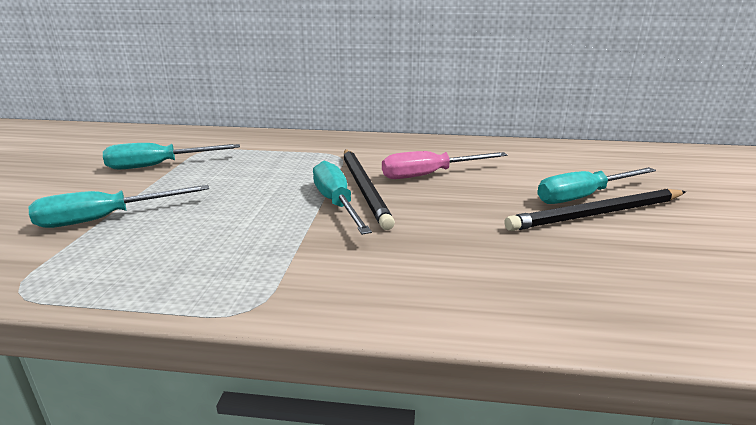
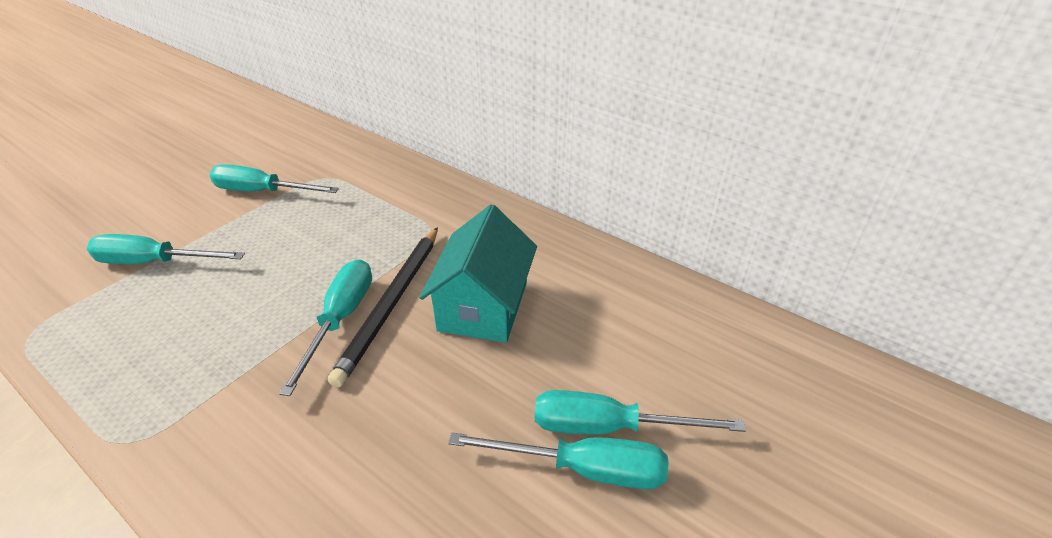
camera: 30 degrees right, 15 degrees up
pink screwdriver [382,151,507,179] -> turquoise house [419,204,537,343]
black pencil [504,189,686,231] -> turquoise screwdriver [448,432,669,489]

